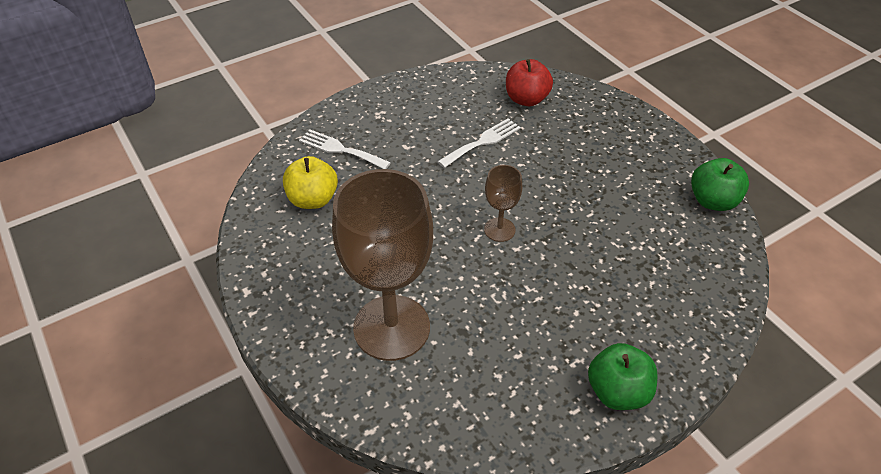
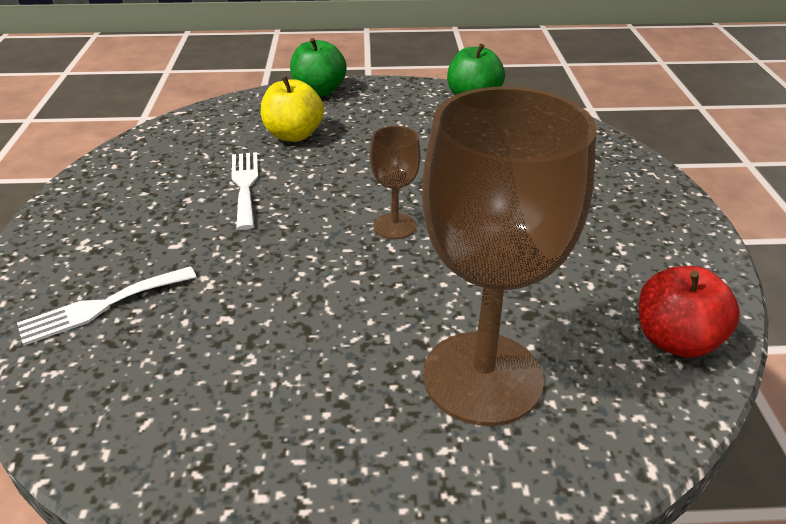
camera: 60 degrees left, 10 degrees down
yellow apple [283,156,338,209] -> yellow apple moved to [261,76,324,142]
red apple [506,59,553,106] -> red apple moved to [639,266,740,358]
green apple [588,343,658,410] -> green apple moved to [290,38,347,97]

